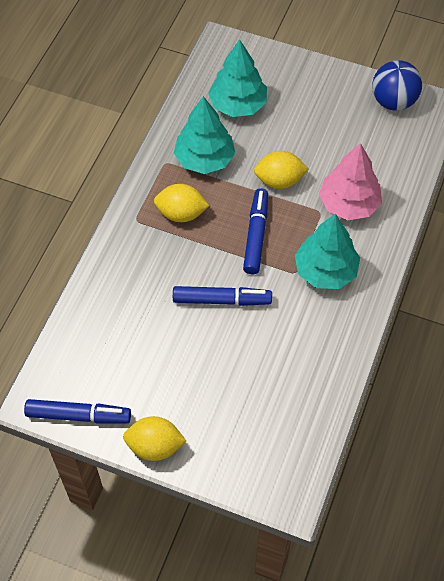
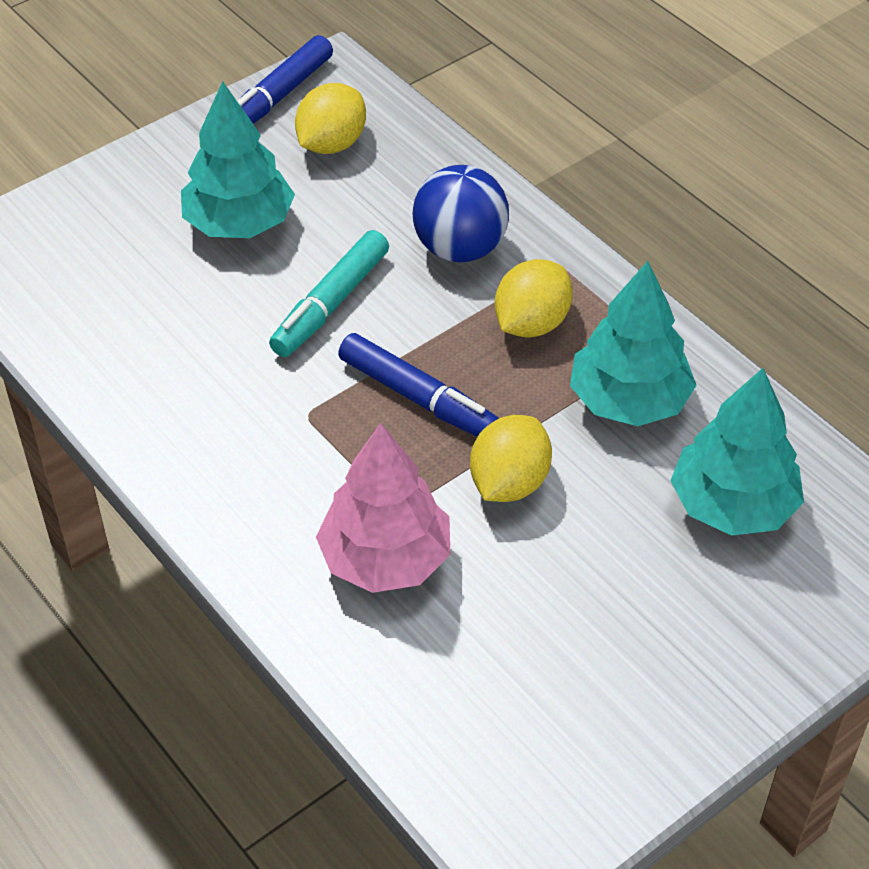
camera: 120 degrees right, 10 degrees down
yellow lemon [123,416,186,461] -> yellow lemon moved to [295,83,366,154]
blue marker [173,286,272,306] -> turquoise marker [269,230,389,357]
turquoise tree [295,214,360,289] -> turquoise tree moved to [181,81,295,238]
blue ball [372,60,422,111] -> blue ball moved to [413,165,509,262]

